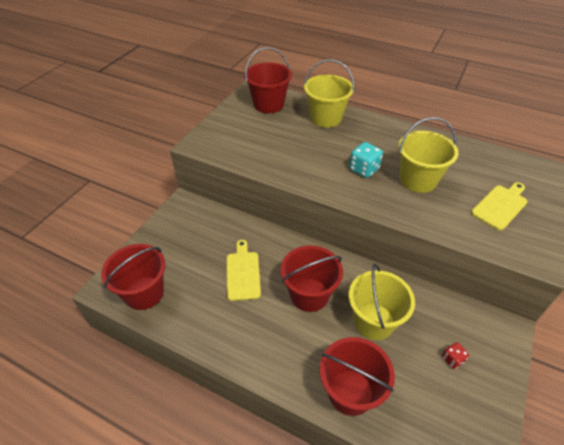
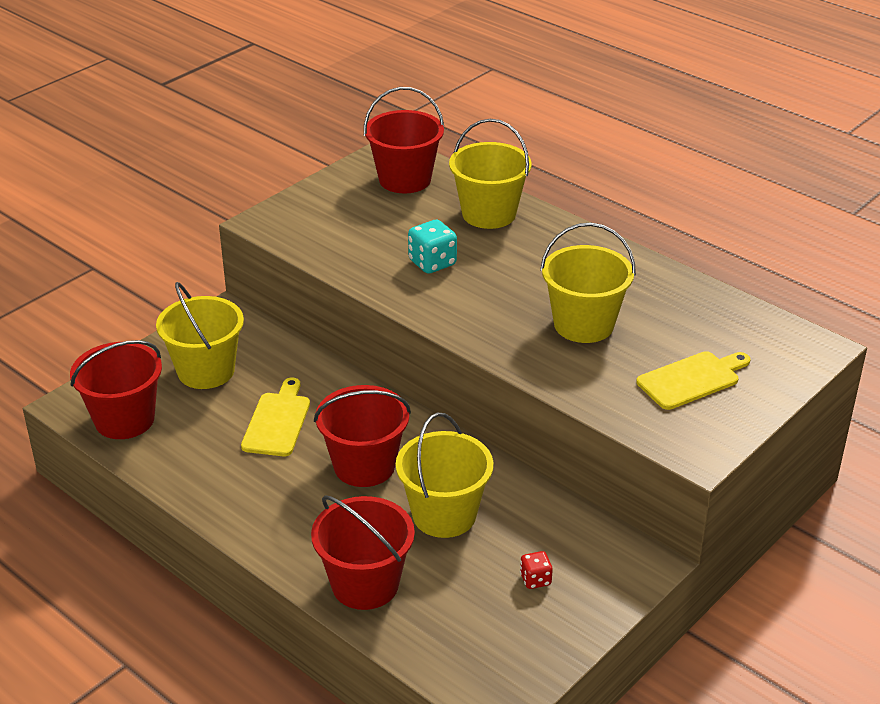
camera: 15 degrees right, 10 degrees down
turquoise dice [349,142,383,178] -> turquoise dice moved to [408,220,457,274]
none -> yellow bucket [156,282,244,389]

